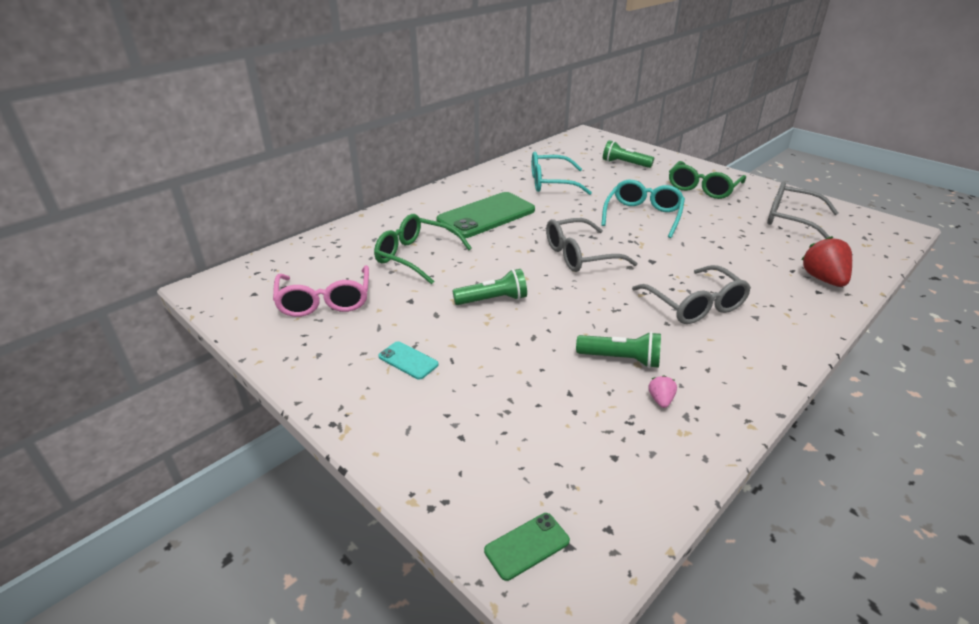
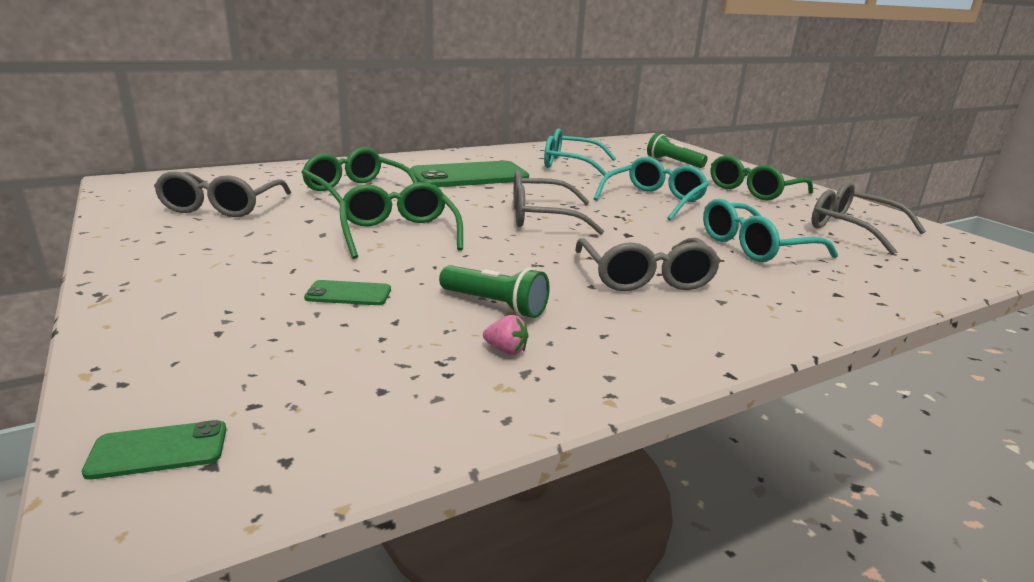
camera: 15 degrees right, 10 degrees down
pink glasses [273,265,369,317] -> grey glasses [154,171,291,217]
turquoise phone [378,341,439,380] -> none
green flashlight [452,269,527,305] -> green glasses [340,182,463,259]
pink strawberry [648,375,677,408] -> pink strawberry turned 90 degrees clockwise [483,315,528,355]
red strawberry [801,236,852,287] -> none
none -> green phone [304,280,391,305]
none -> turquoise glasses [703,199,838,262]

